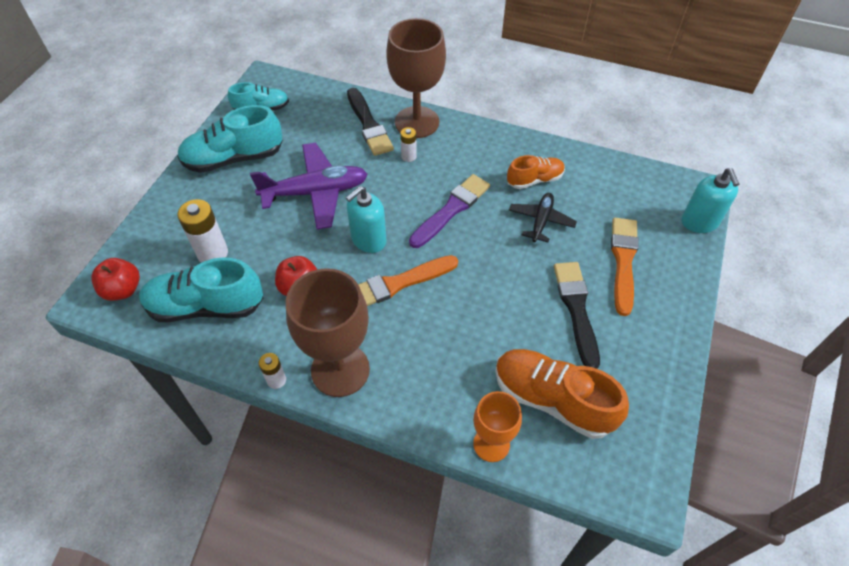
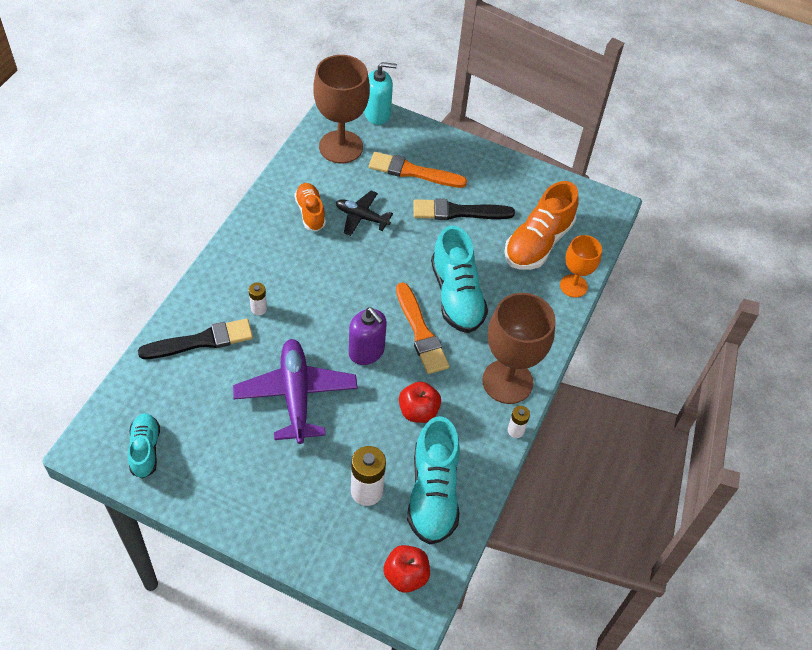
camera: 90 degrees left, 0 degrees up
turquoise shoe [177,105,283,173] -> turquoise shoe moved to [431,226,488,333]
turquoise soap dispenser [346,186,387,253] -> purple soap dispenser [349,307,387,365]
brown goblet [386,18,446,138] -> brown goblet moved to [313,55,370,164]
purple brush [409,174,490,248] -> none

